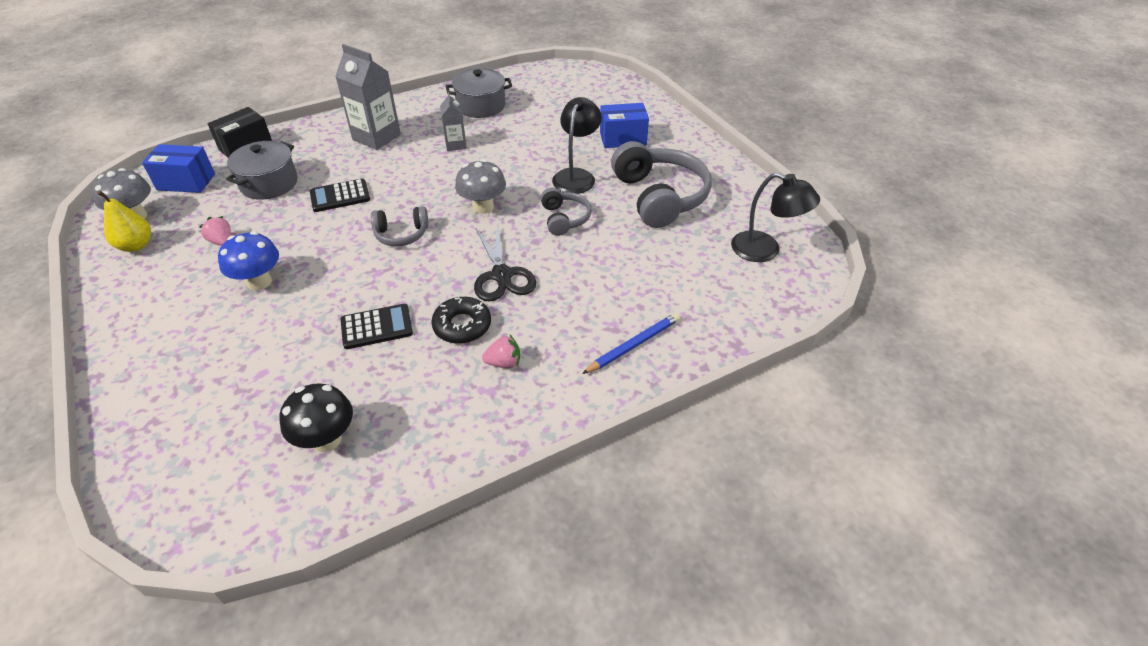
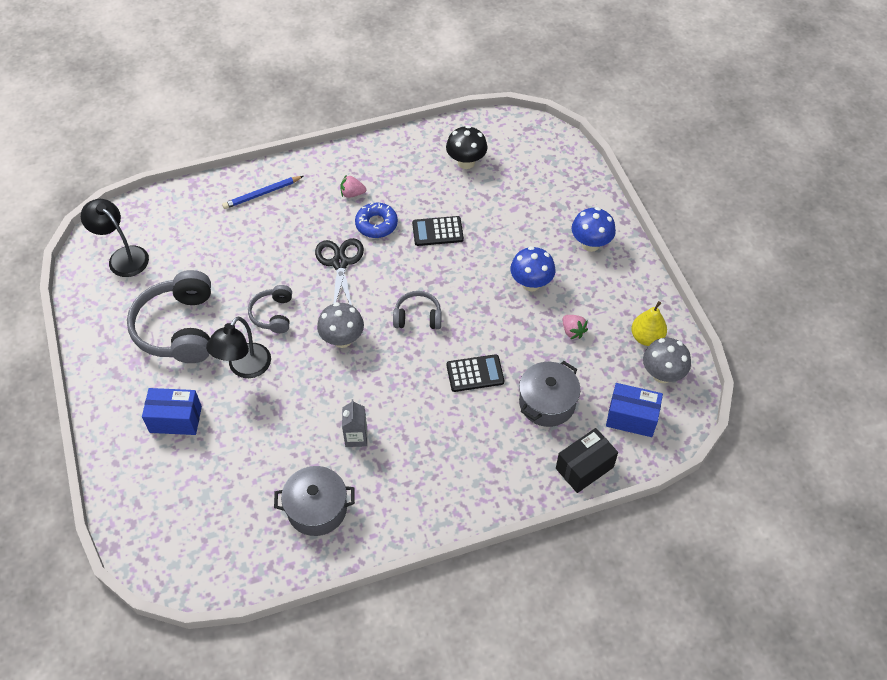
camera: 170 degrees left, 10 degrees up
grey carton [335,44,401,150] -> none
black donut [431,297,491,344] -> blue donut [355,203,398,238]
none -> blue mushroom [572,207,616,252]

